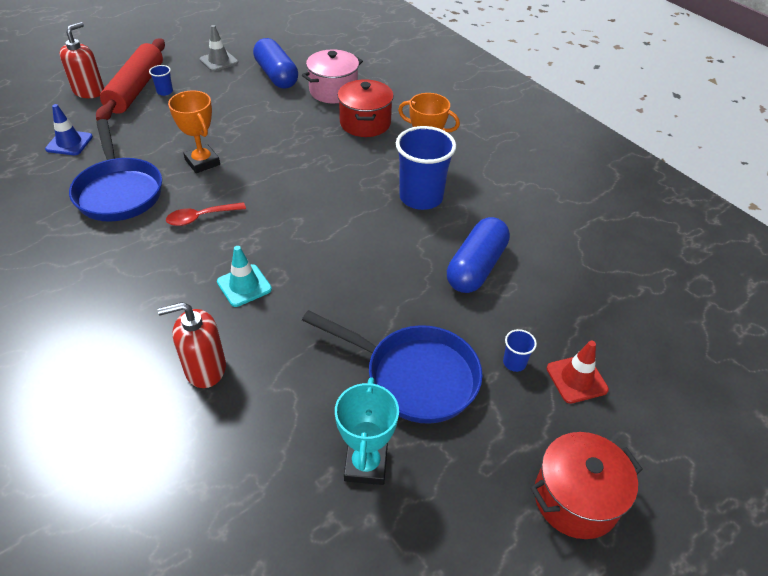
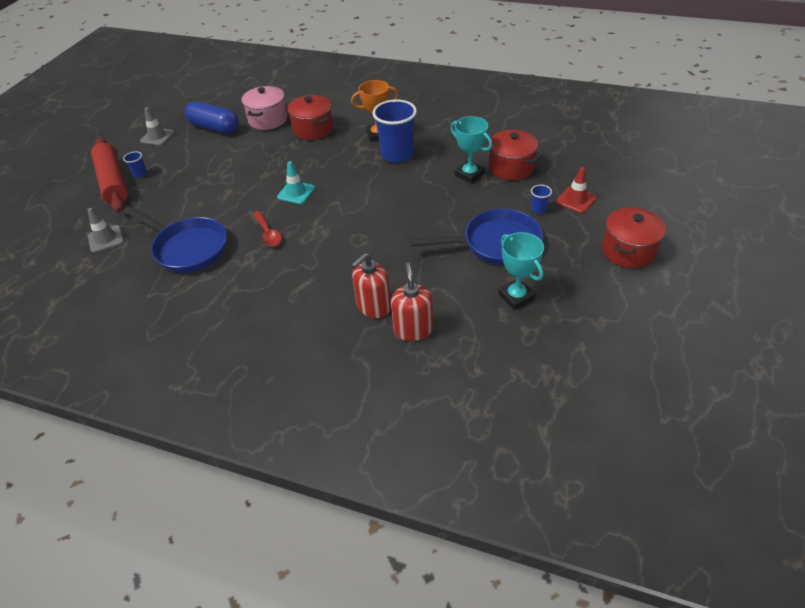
camera: 30 degrees left, 0 degrees up
blue traffic cone [45,104,93,155] -> grey traffic cone [88,208,124,253]
red soap dispenser [59,22,104,98] -> red soap dispenser moved to [391,262,433,341]
red spoon [166,202,246,226] -> red spoon turned 60 degrees counterclockwise [253,211,282,246]
orange trophy [168,91,220,173] -> none
turquoise traffic cone [217,246,272,307] -> turquoise traffic cone moved to [277,161,315,204]
blue capsule [447,217,510,293] -> turquoise trophy [450,116,493,184]
none -> red pot [486,130,542,180]

